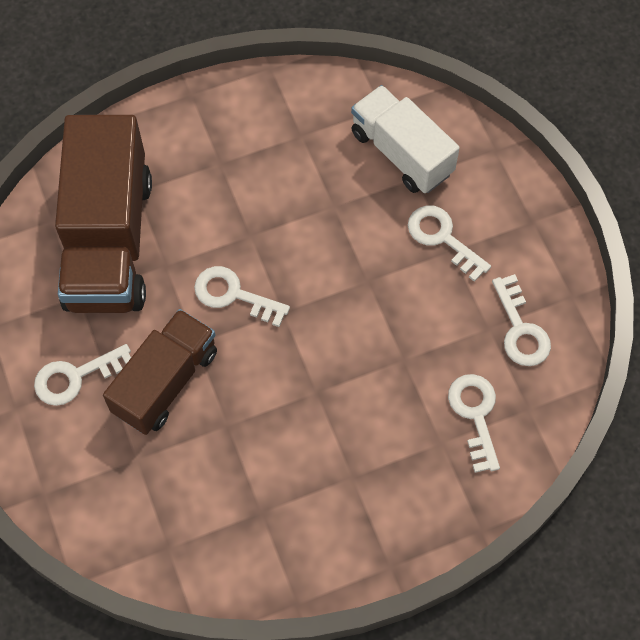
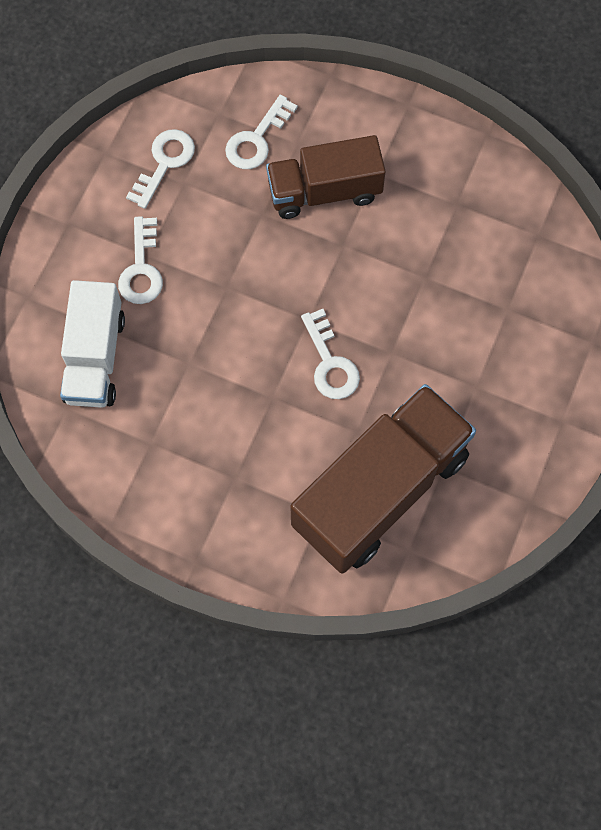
camera: 135 degrees left, 5 degrees up
white key [34,344,131,406] -> none
brown truck [103,309,217,435] -> brown truck moved to [266,135,386,219]

